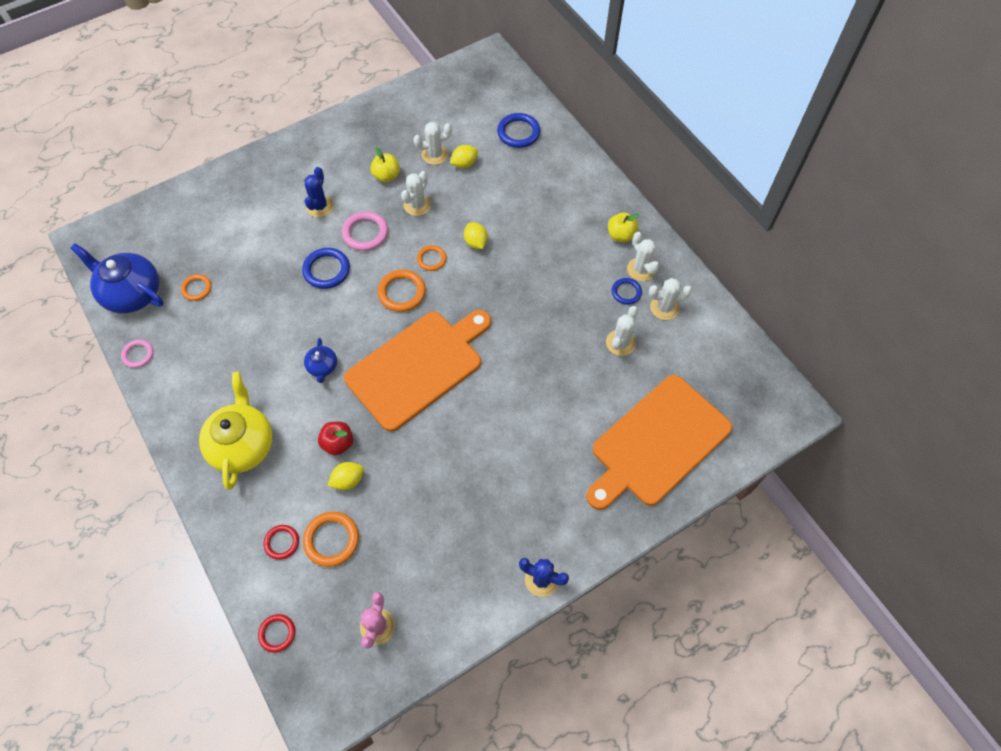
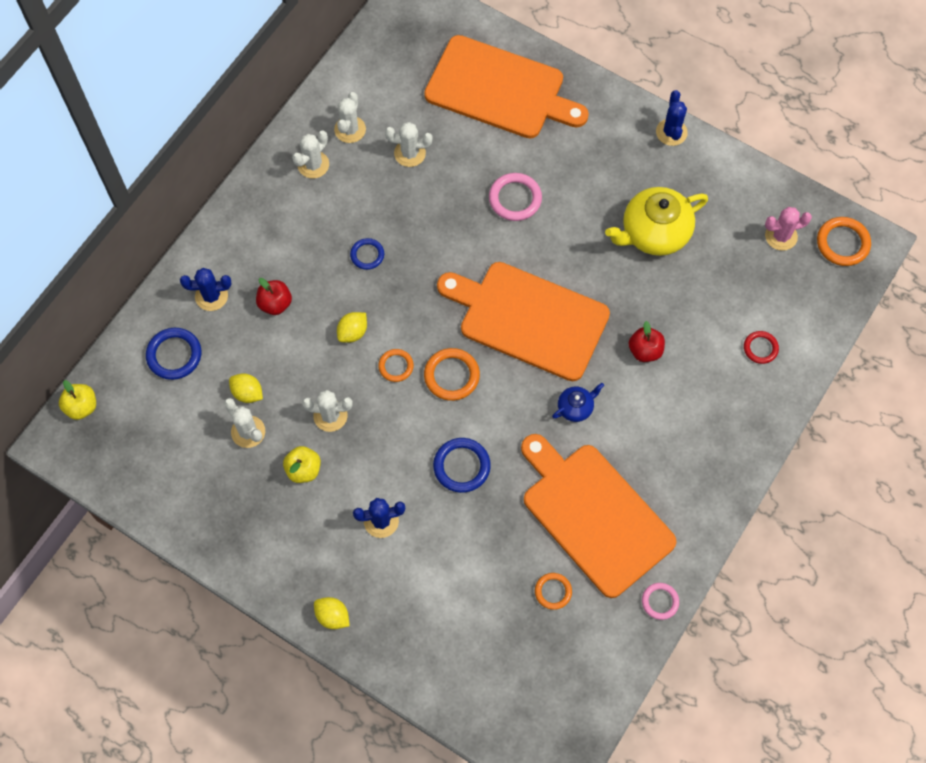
camera: 115 degrees left, 5 degrees up
blue teapot [70,244,164,313] -> none
yellow teapot [199,372,273,490] -> yellow teapot moved to [605,187,708,256]
red ring [258,614,295,653] -> none
orange ring [303,512,359,567] -> orange ring moved to [817,217,871,266]
yellow lemon [328,462,364,490] -> yellow lemon moved to [314,597,350,629]
pink ring [342,211,388,251] -> pink ring moved to [489,173,542,221]
yellow apple [608,212,639,242] -> yellow apple moved to [59,380,96,420]
blue ring [612,278,642,305] -> blue ring moved to [350,238,384,270]
white cactus [649,278,693,320] -> white cactus turned 45 degrees clockwise [334,92,366,143]
none -> blue cactus [180,268,231,311]
none -> red apple [256,278,292,315]
none -> orange cutting board [521,434,677,598]

